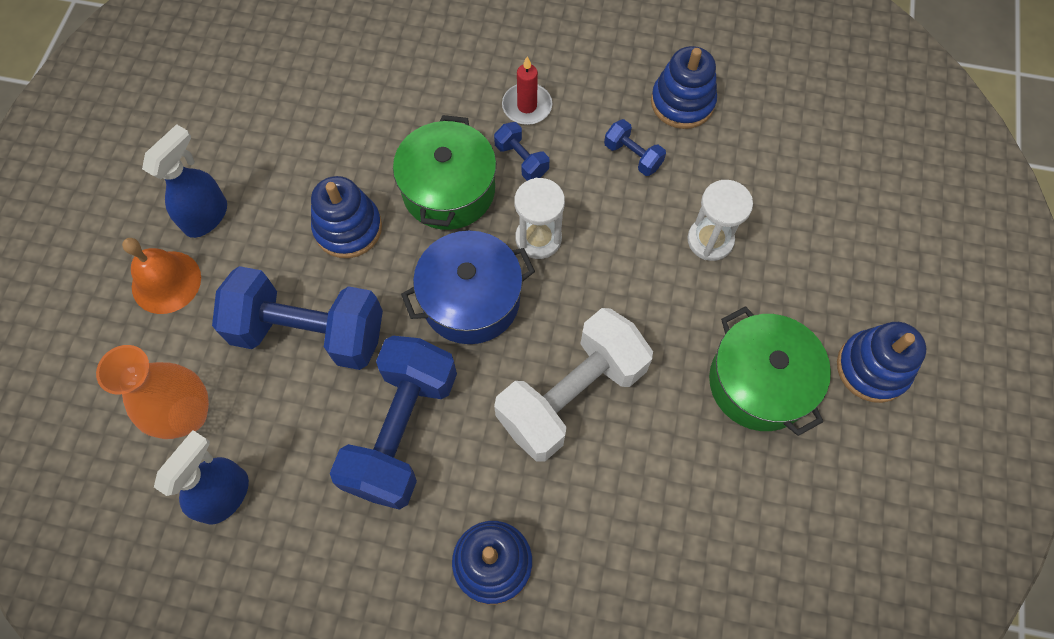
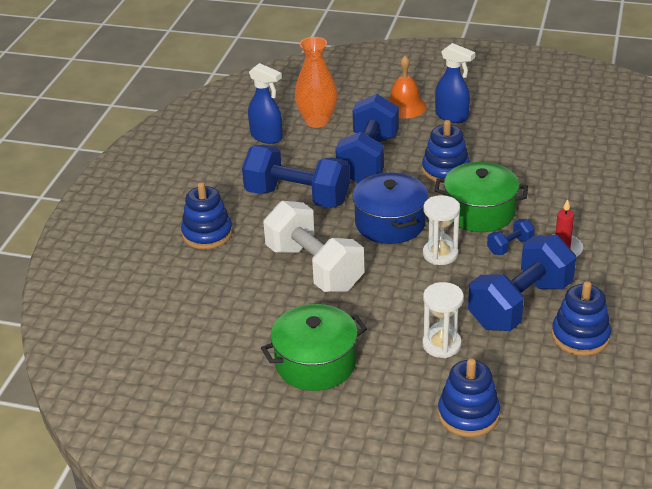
camera: 95 degrees right, 30 degrees down
blue dumbbell [604,119,666,176] -> blue dumbbell [468,235,576,331], size x2.28
blue stacking toy [837,322,926,403] -> blue stacking toy moved to [438,358,500,437]

